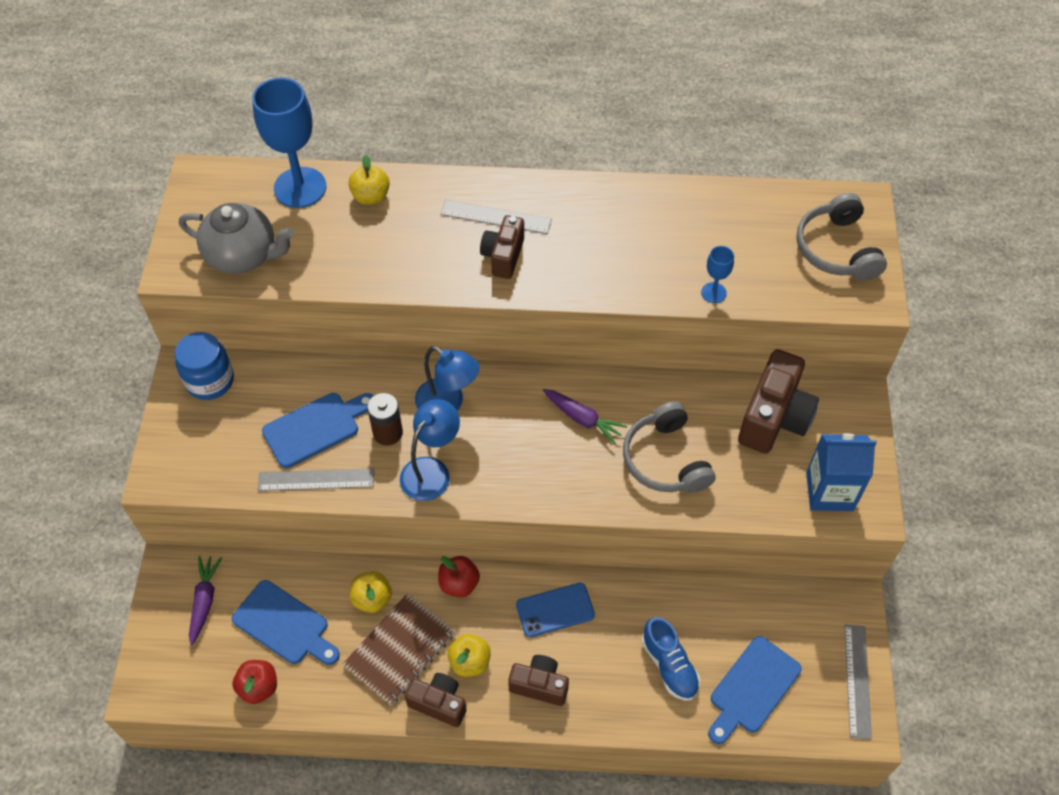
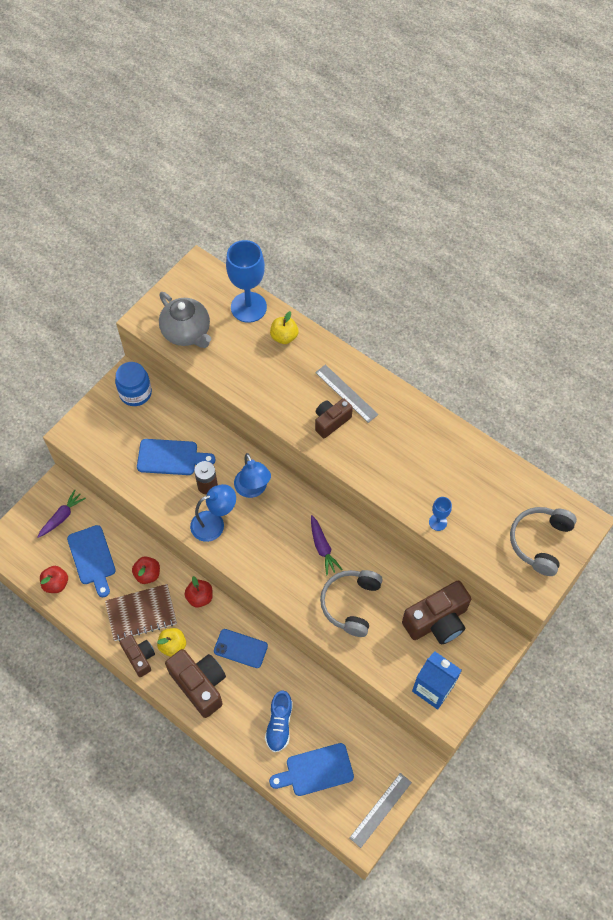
camera: 35 degrees right, 5 degrees up
grey ruler [258,468,374,491] -> none
yellow apple [350,571,392,613] -> red apple [132,556,160,584]
brown camera [508,655,569,706] -> brown camera [165,649,226,718], size x1.64

